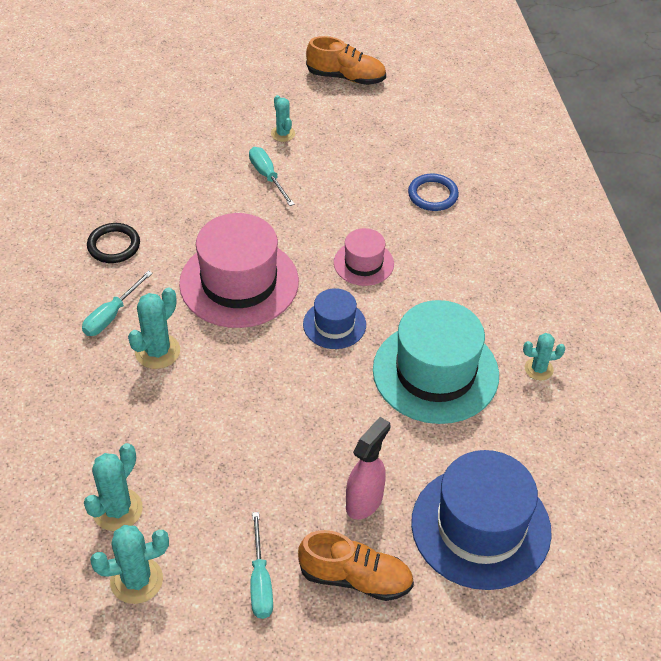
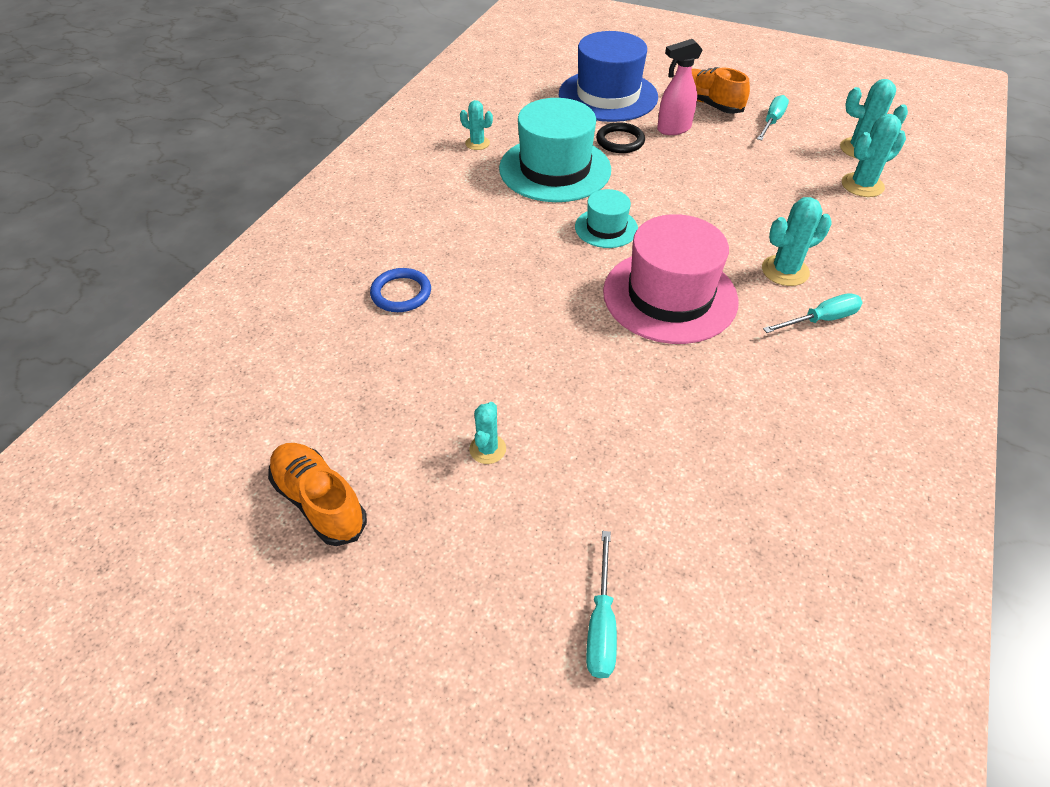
camera: 145 degrees left, 0 degrees up
black ring [87,223,140,263] -> black ring moved to [596,122,645,153]
turquoise screwdriver [249,147,294,206] -> turquoise screwdriver moved to [586,531,617,678]
blue hat [303,288,366,349] -> turquoise hat [575,189,638,248]
pink hat [334,228,394,286] -> none

